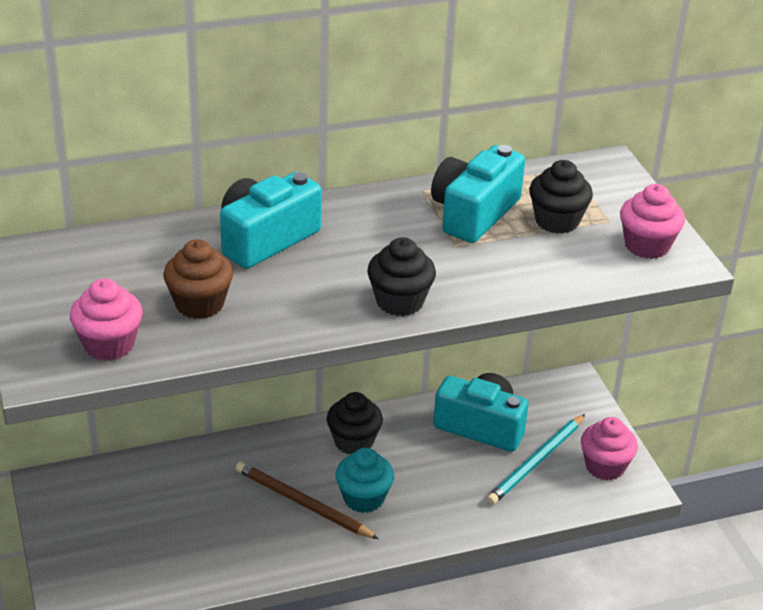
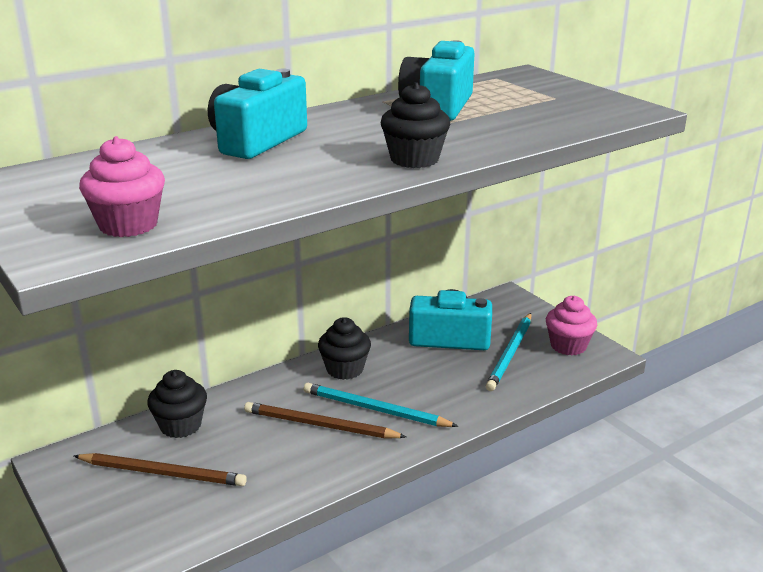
camera: 15 degrees left, 10 degrees down
brown cupcake [163,239,233,319] -> none
turquoise cupcake [336,448,394,513] -> turquoise pencil [303,383,458,427]
black cupcake [529,160,593,234] -> black cupcake moved to [147,370,207,438]
pink cupcake [620,184,685,259] -> none
none -> brown pencil [74,453,247,486]

